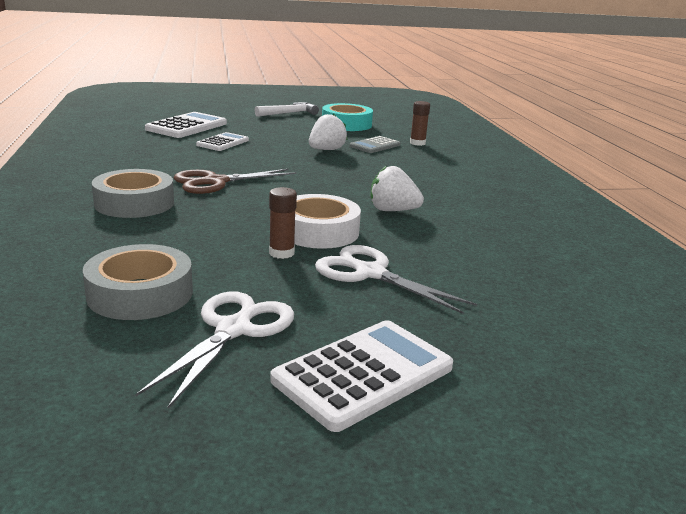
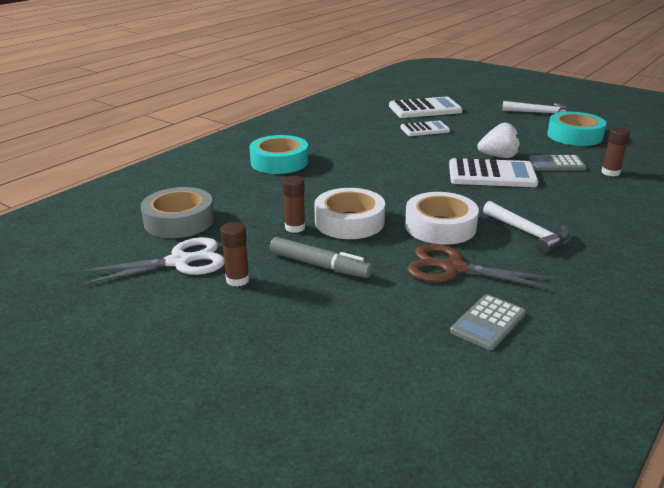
camera: 50 degrees right, 5 degrees up
grey tape [92,169,174,218] -> turquoise tape [250,135,308,174]
brown scissors [174,169,296,194] -> brown scissors moved to [407,244,555,289]
white calculator [271,320,453,432] -> white calculator moved to [449,158,538,187]
white scissors [315,245,477,314] -> grey marker [270,237,373,278]
white strawberry [371,166,424,211] -> white tape [405,192,479,245]
none -> brown glue stick [220,222,250,287]
none -> grey calculator [450,294,526,350]
none -> white hammer [483,201,570,253]

